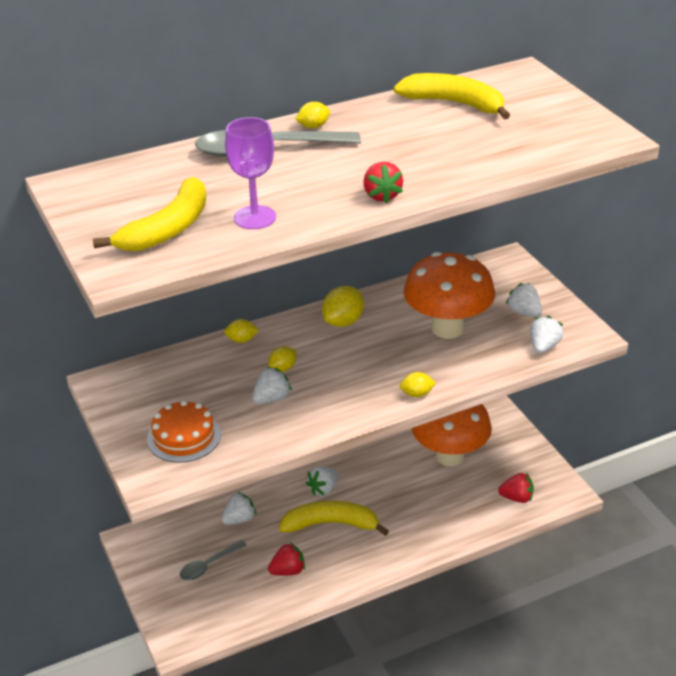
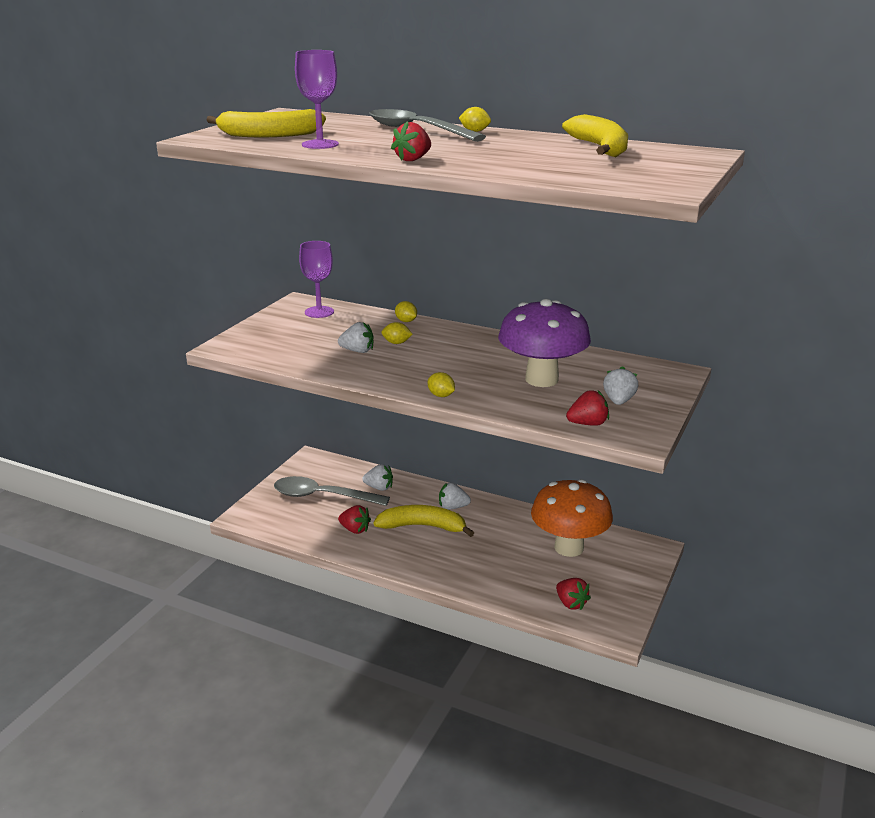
camera: 50 degrees right, 10 degrees down
orange cake [147,400,221,463] -> none
grey spoon [180,540,247,580] -> grey spoon [274,476,390,506], size x1.80
yellow banana [279,501,389,536] -> yellow banana turned 45 degrees counterclockwise [374,505,474,537]
yellow lemon [322,286,364,327] -> none
orange mushroom [403,252,495,339] -> purple mushroom [498,299,591,387]
white strawberry [530,316,563,353] -> red strawberry [566,390,609,426]
none -> purple goblet [299,241,334,318]

